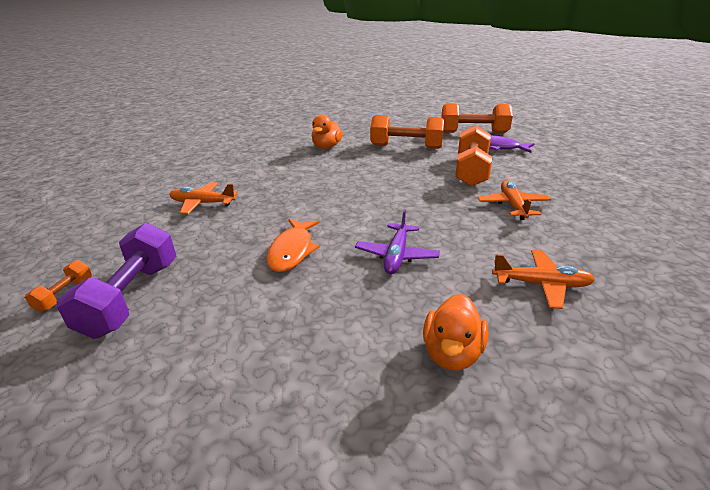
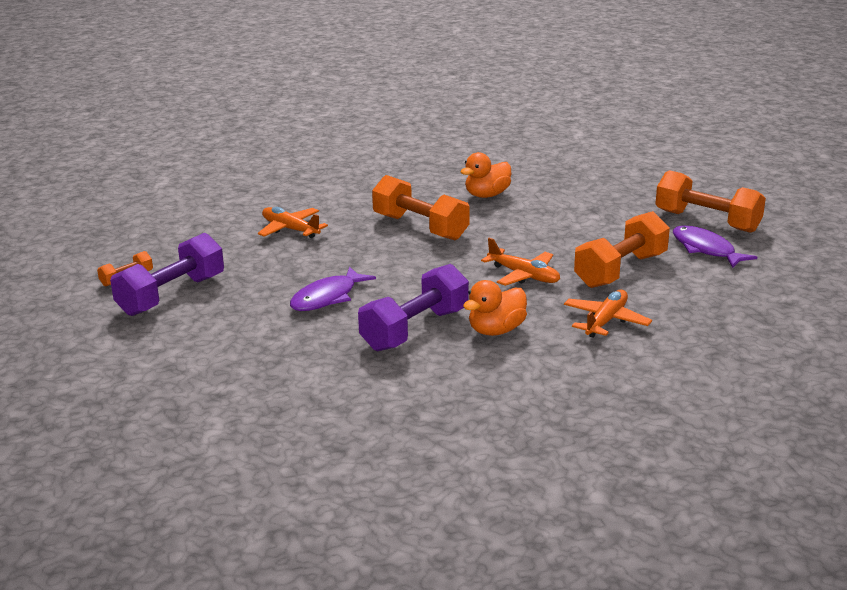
camera: 30 degrees right, 5 degrees down
orange fish [267,219,320,272] -> purple fish [290,267,376,311]
purple plane [355,209,440,274] -> purple dumbbell [358,264,469,351]
orange dumbbell [370,115,444,149] -> orange dumbbell moved to [372,175,470,240]
orange duck [423,294,488,370] -> orange duck moved to [463,280,527,336]
orange plane [492,250,595,309] -> orange plane moved to [481,238,560,286]

